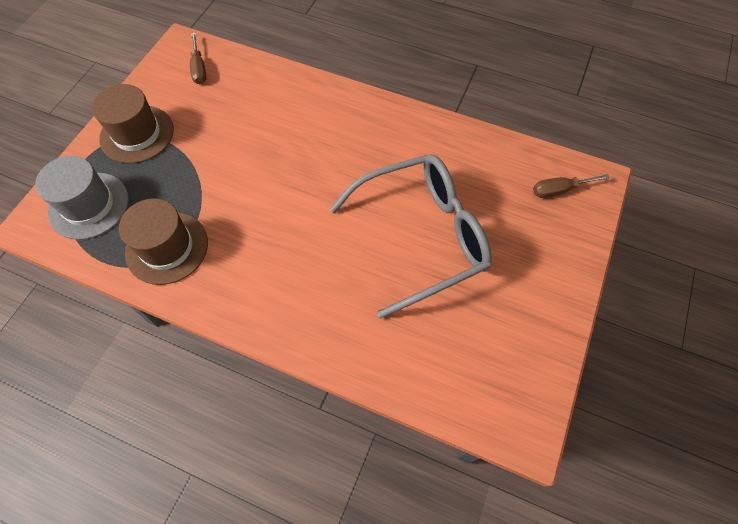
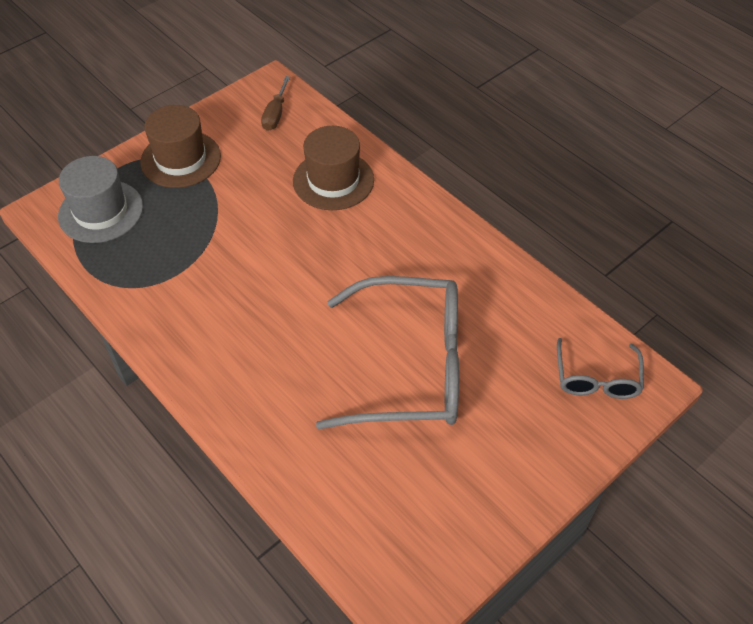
camera: 25 degrees right, 10 degrees down
brown hat [119,199,208,285] -> brown hat moved to [293,126,374,210]
brown screwdriver [533,174,610,198] -> grey glasses [557,338,644,399]

